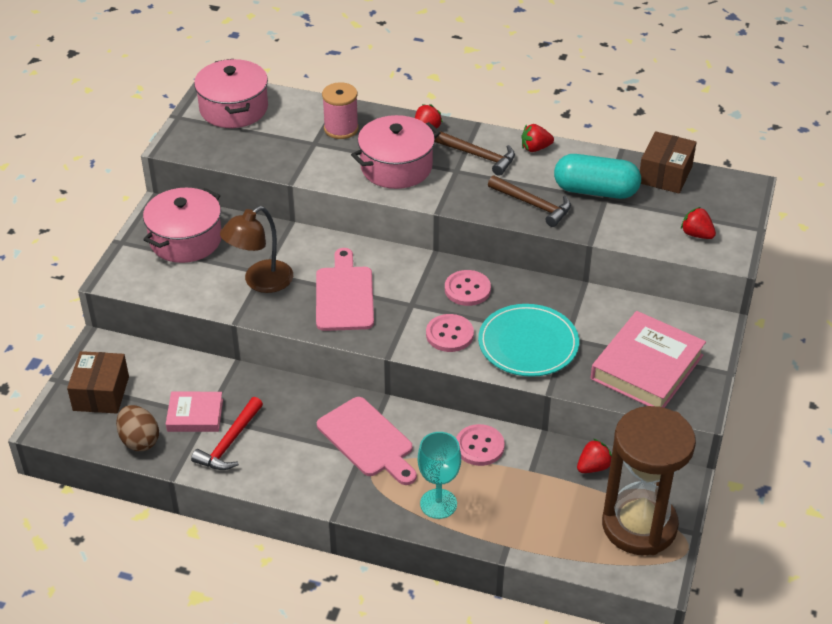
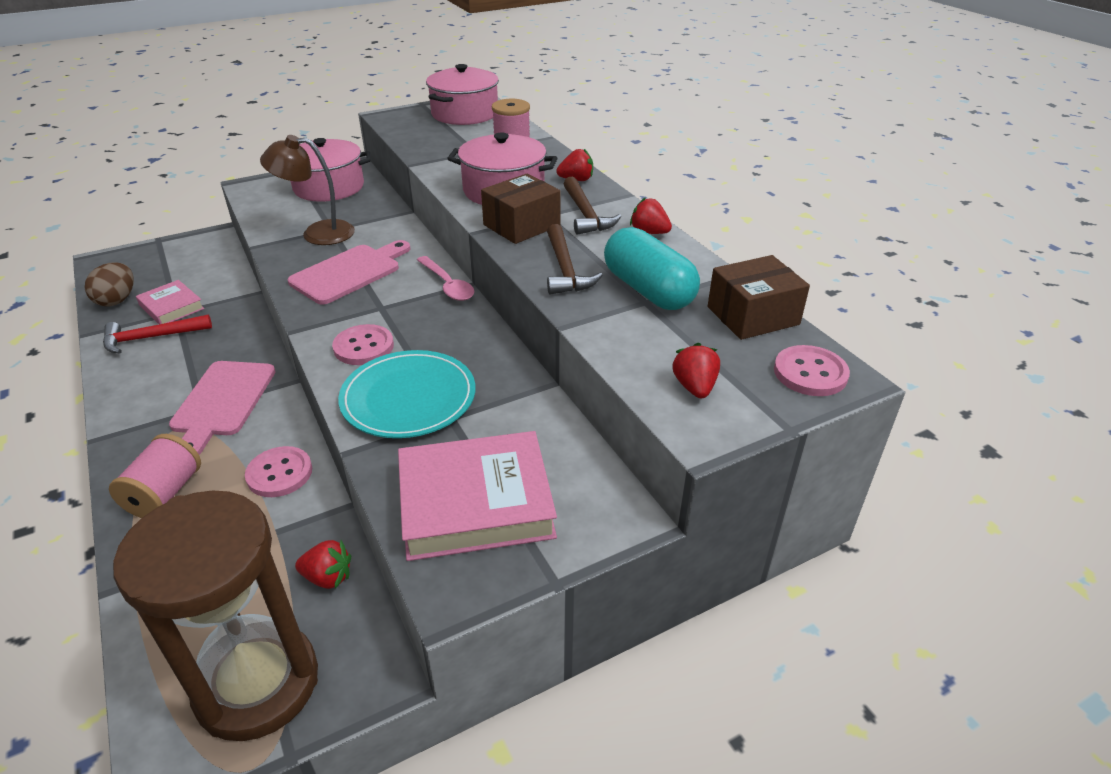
camera: 45 degrees right, 5 degrees down
brown box [67,351,129,414] -> brown box moved to [481,174,561,244]
turquoise goblet [418,432,461,519] -> pink spool [109,434,201,518]
pink button [445,270,491,306] -> pink button moved to [774,345,850,396]
none -> pink spoon [417,256,474,301]

